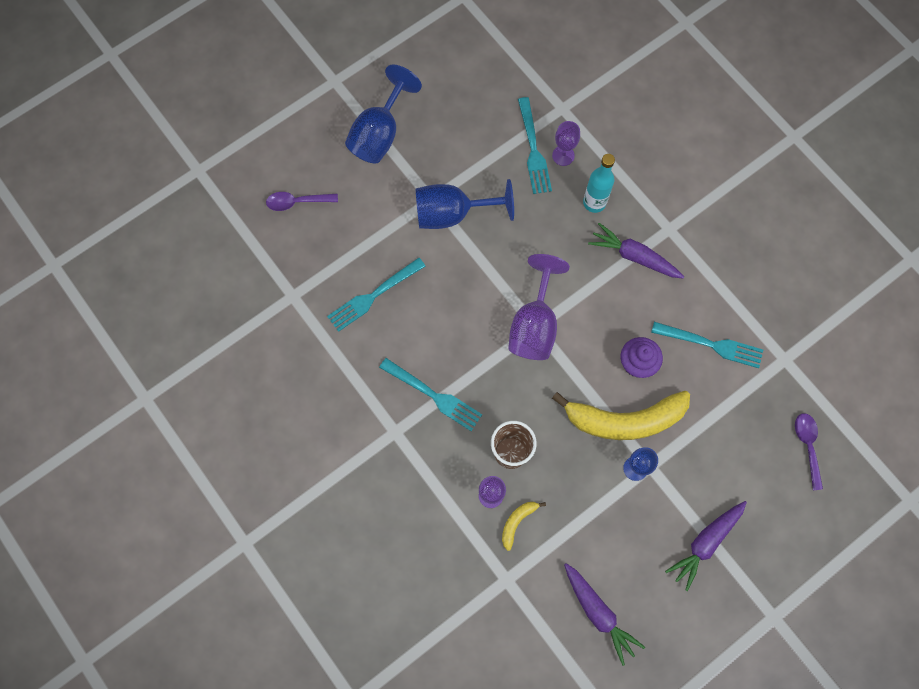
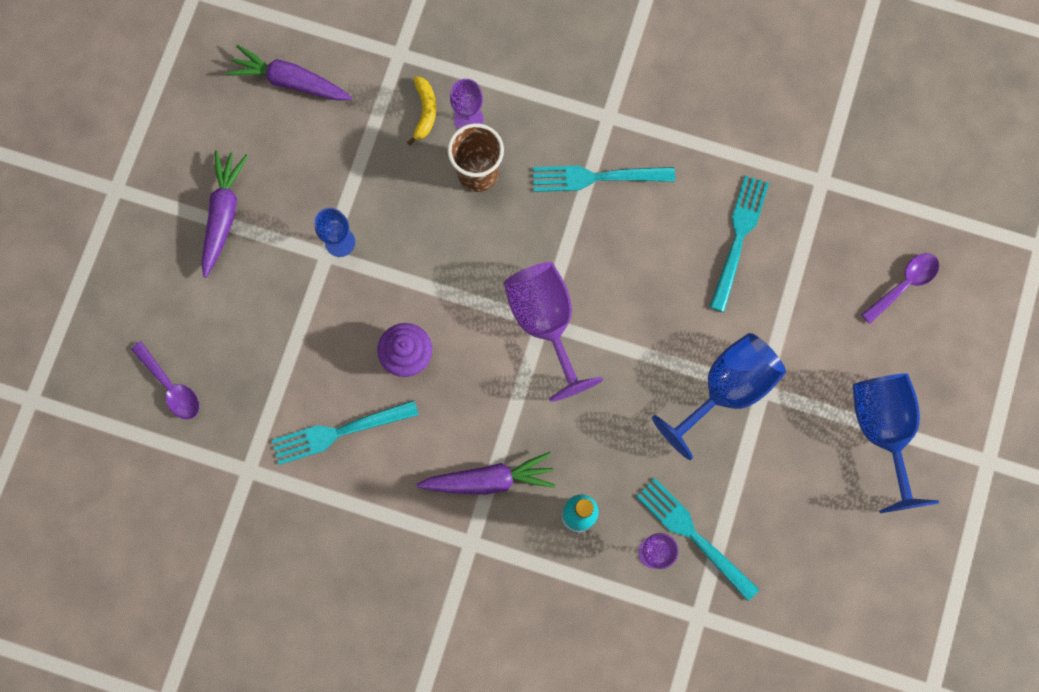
camera: 145 degrees right, 5 degrees up
yellow banana [552,391,690,440] -> none

